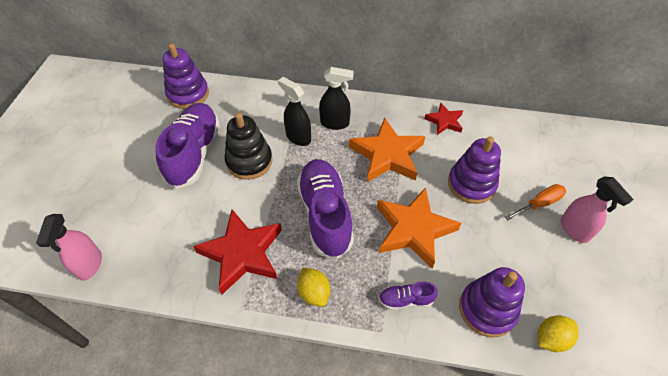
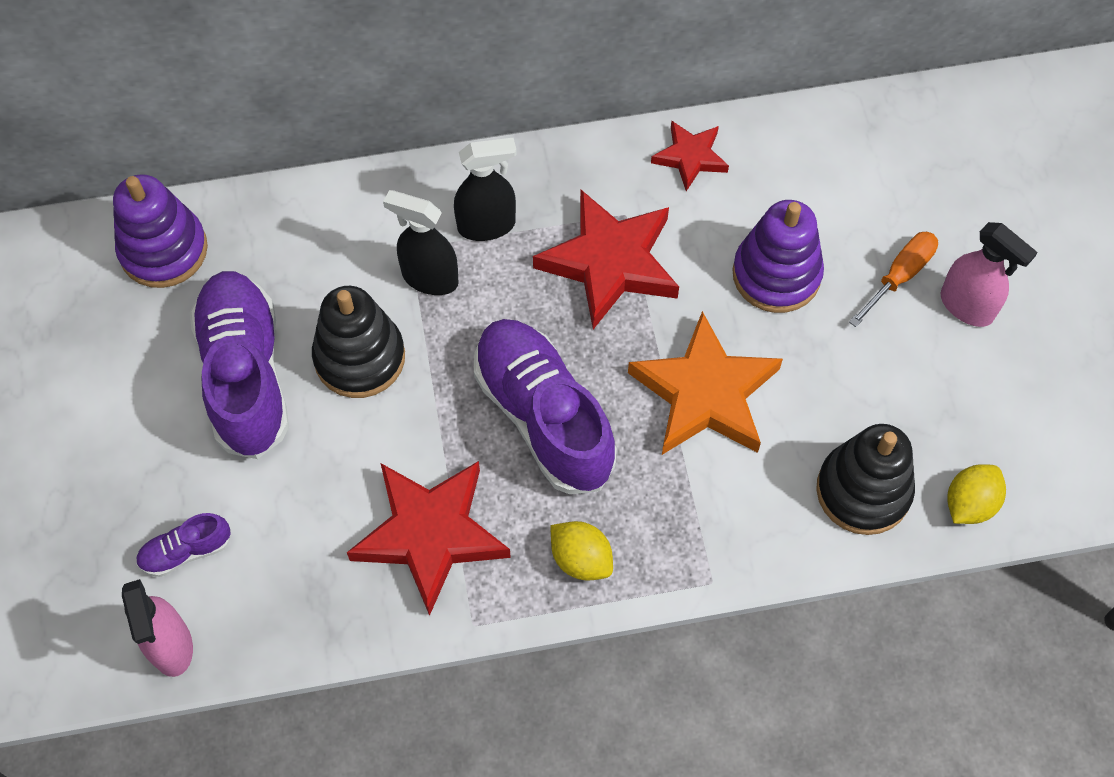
camera: 20 degrees left, 10 degrees up
orange star [349,117,425,182] -> red star [533,190,679,329]
purple shoe [378,281,438,310] -> purple shoe moved to [136,513,231,577]
purple stacking toy [459,267,525,337] -> black stacking toy [816,424,915,535]

